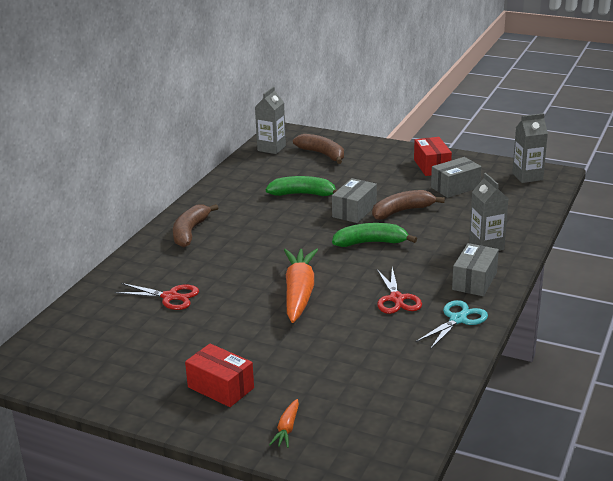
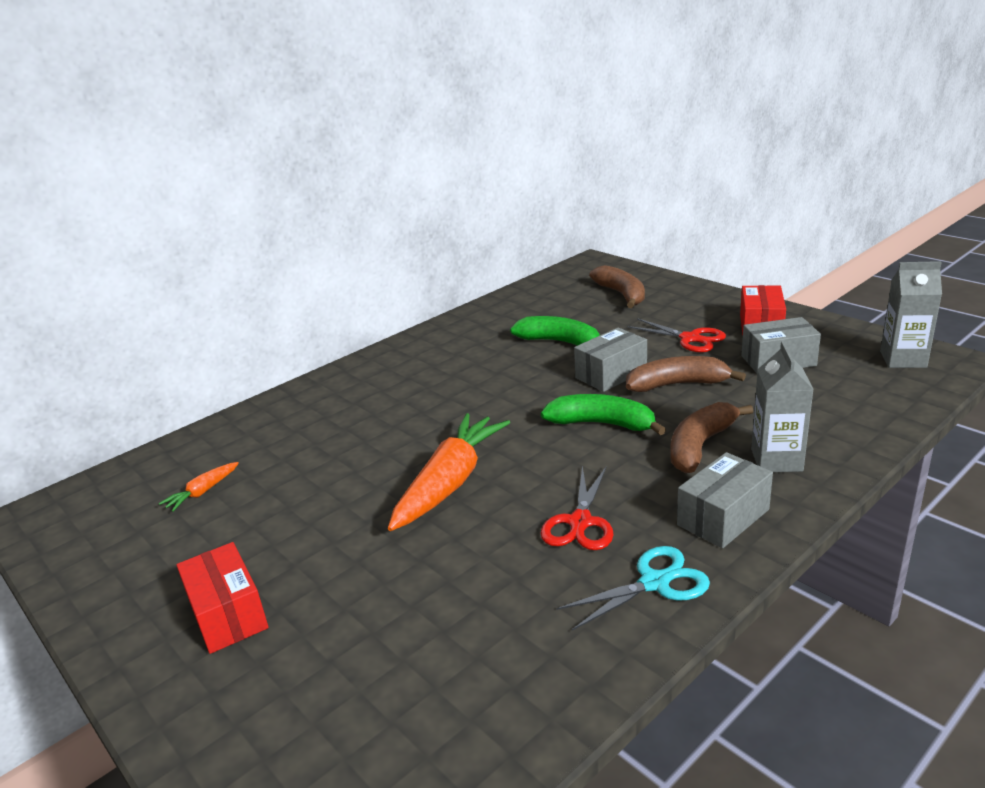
camera: 25 degrees right, 0 degrees up
red scissors [114,283,199,310] -> red scissors moved to [627,318,726,352]
brown banana [173,204,218,247] -> brown banana moved to [670,402,753,473]
grey carton [255,86,286,154] -> none
orange carrot [269,399,299,448] -> orange carrot moved to [159,462,239,512]

